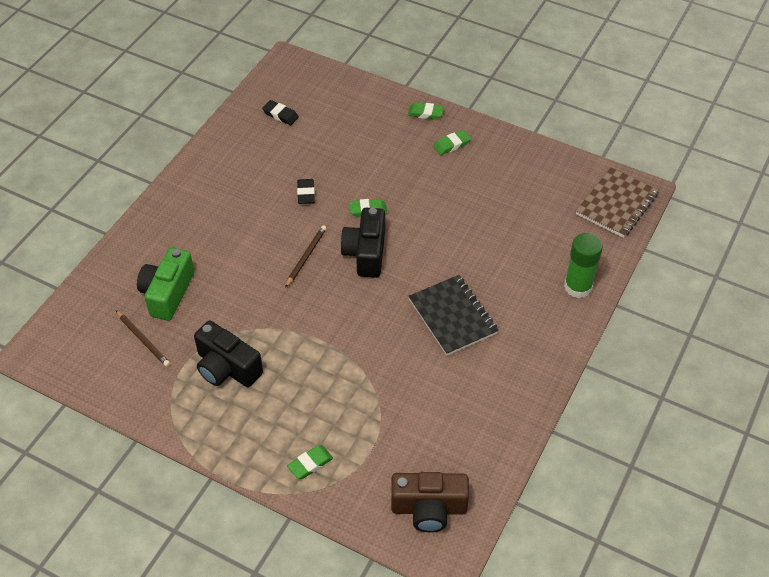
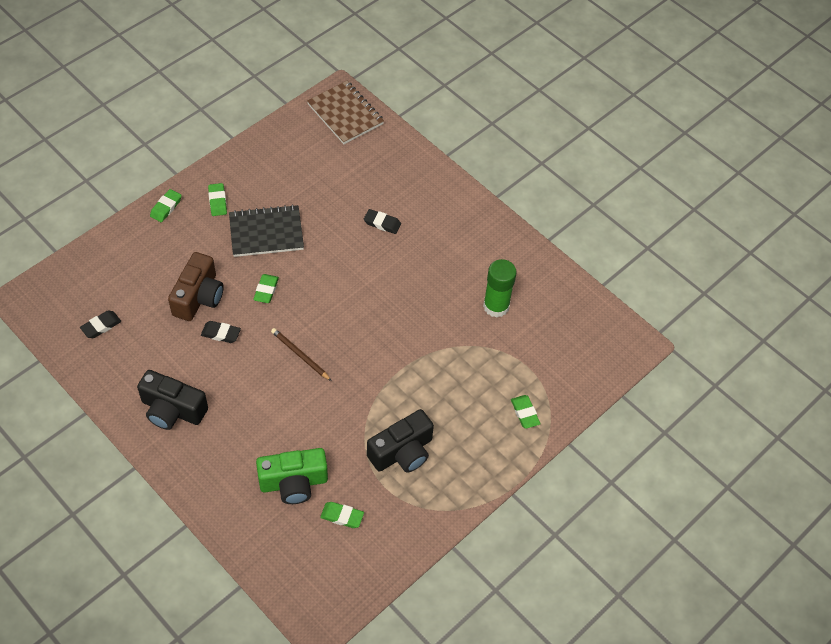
camera: 75 degrees left, 5 degrees up
brown pencil [116,310,170,367] -> green eraser [320,502,364,528]
green camera [137,247,194,321] -> green camera turned 45 degrees counterclockwise [256,448,328,504]
black camera [340,208,385,278] -> black camera moved to [137,370,208,430]
brown camera [391,472,469,532] -> brown camera moved to [168,252,224,321]
black notebook [408,275,499,356] -> black notebook moved to [229,205,304,257]
green glue stick [564,233,603,298] -> green glue stick moved to [483,259,517,317]
none -> black eraser [364,209,401,234]

